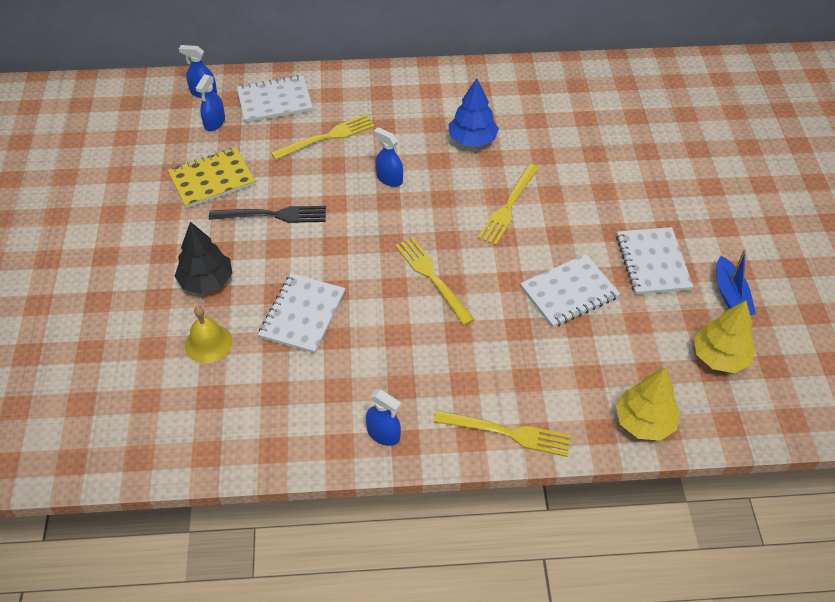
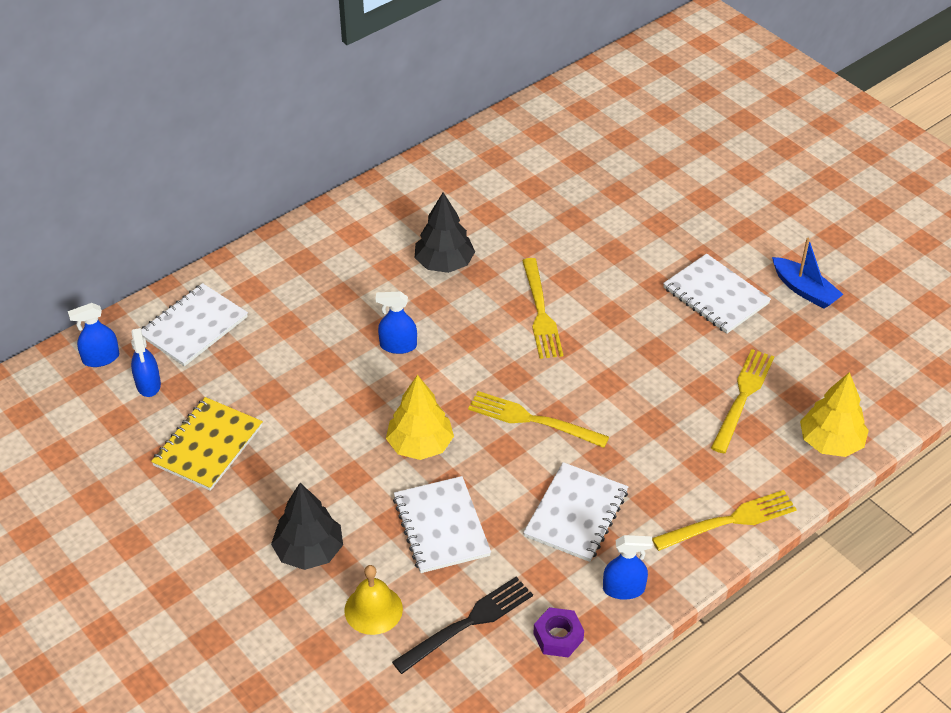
camera: 35 degrees left, 5 degrees down
black fork [209,206,326,223] -> black fork moved to [392,577,533,674]
yellow fork [271,115,375,160] -> yellow fork moved to [711,349,774,453]
blue tree [449,78,499,147] -> black tree [415,192,475,273]
white notebook [520,254,620,328] -> white notebook moved to [523,462,628,562]
yellow tree [694,300,755,373] -> yellow tree moved to [386,375,454,460]
none -> purple nut [533,607,584,658]

